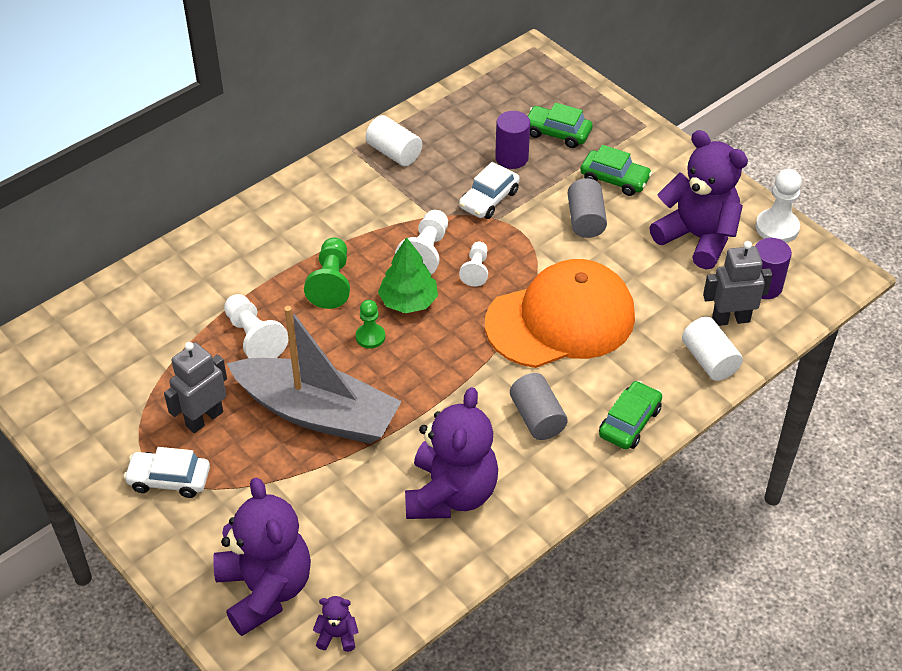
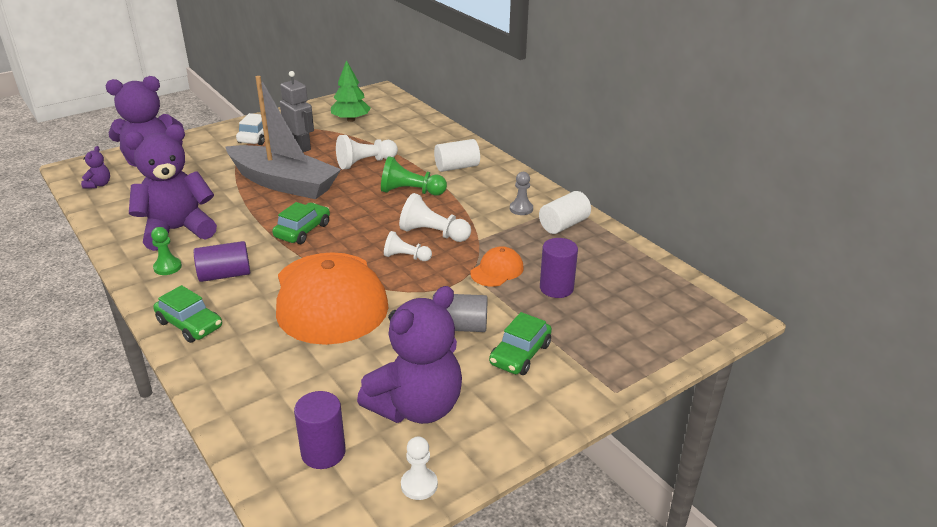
camera: 95 degrees right, 15 degrees down
grey boat [227,306,402,444] -> grey boat turned 90 degrees counterclockwise [226,76,341,199]
green pawn [356,300,385,349] -> green pawn moved to [151,227,182,275]
green tree [378,237,438,313] -> green tree moved to [331,60,371,122]
purple teddy bear [405,387,498,519] -> purple teddy bear turned 135 degrees clockwise [124,124,217,251]
white car [459,162,520,219] -> orange cap [470,246,524,287]
grey cylinder [510,373,568,440] -> purple cylinder [194,241,250,282]
green car [528,103,593,148] -> green car moved to [272,202,330,244]
white cylinder [682,317,743,381] -> white cylinder moved to [434,139,480,172]
grey robot [703,241,773,326] -> none
white pawn [756,169,802,243] -> white pawn [401,436,438,500], size x0.64
none -> grey pawn [510,172,533,215]

